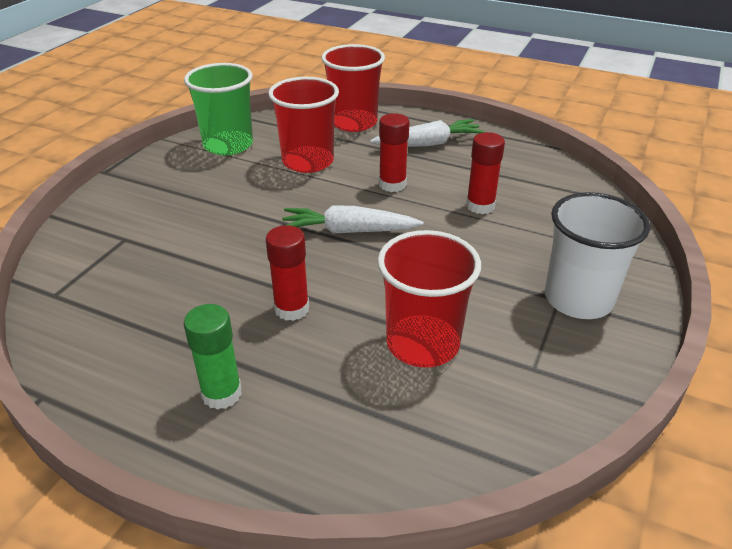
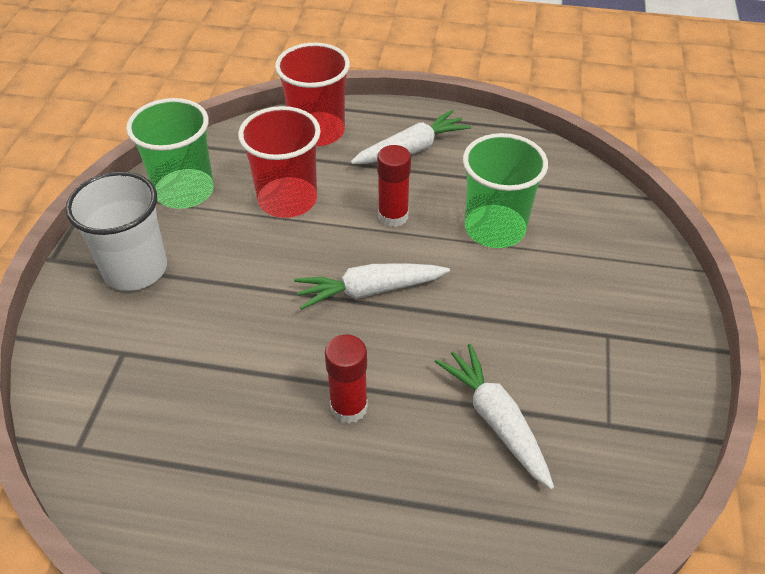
camera: 15 degrees left, 10 degrees up
green glue stick [184,304,242,410] -> none
red cup [378,230,481,368] -> white carrot [435,344,554,490]
red glue stick [466,132,505,214] -> green cup [463,133,548,248]
white cup [545,192,650,319] -> white cup moved to [66,172,167,291]

